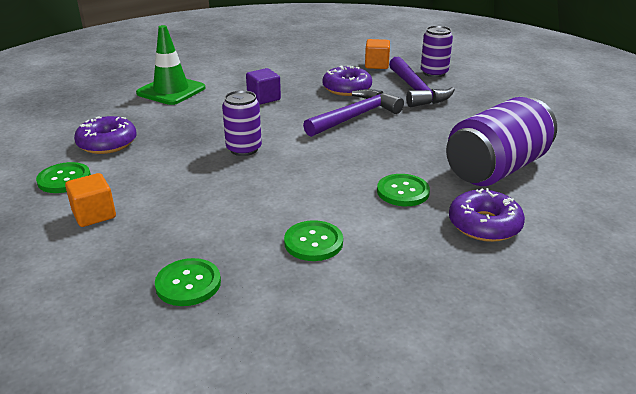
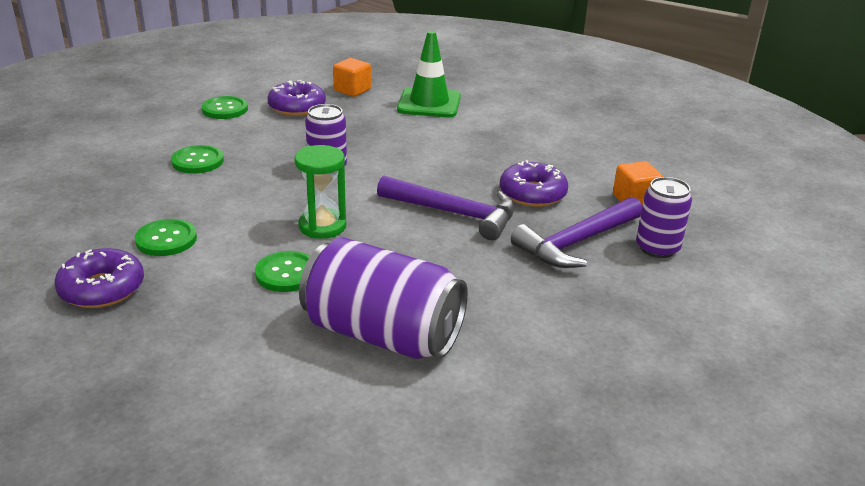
camera: 65 degrees right, 0 degrees up
orange cube [65,173,116,227] -> orange cube moved to [333,58,371,97]
green button [155,258,221,306] -> green button moved to [171,145,224,174]
purple cube [246,68,281,105] -> none
purple donut [449,188,525,242] -> purple donut moved to [54,248,144,308]
none -> green hourglass [294,145,346,239]

